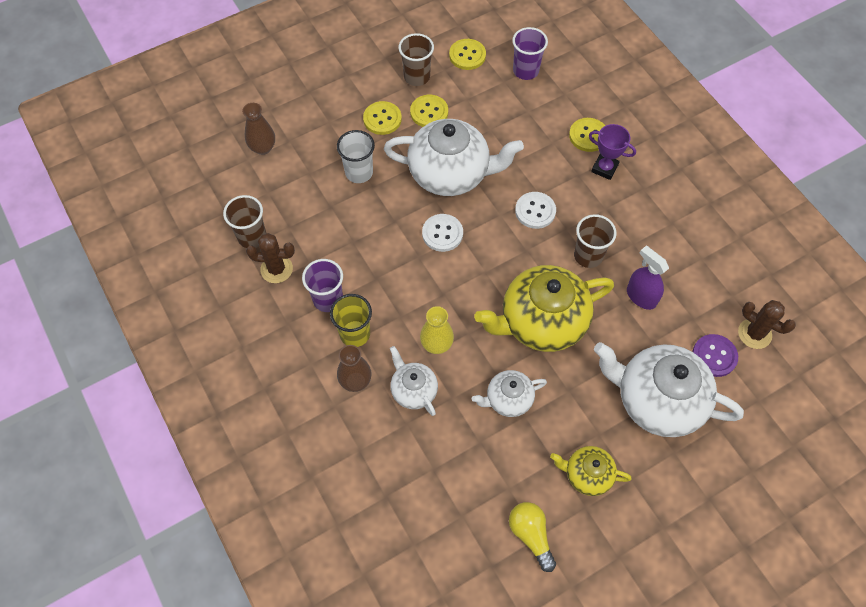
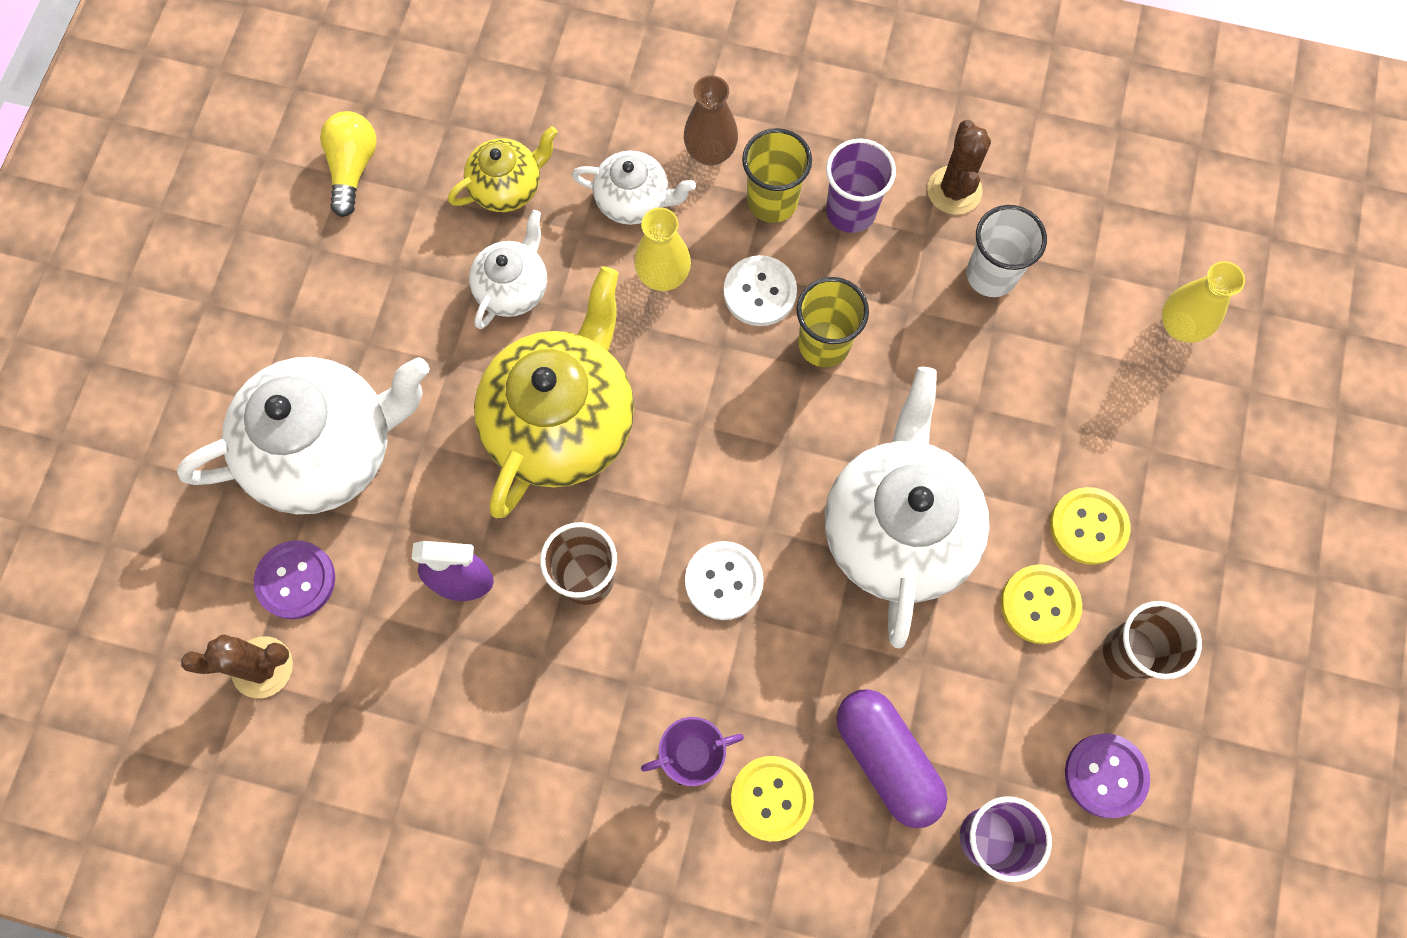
camera: 135 degrees right, 10 degrees up
brown cup [223,195,266,248] -> none
brown vase [242,103,275,155] -> yellow vase [1162,261,1245,342]
brown cactus [246,233,295,283] -> brown cactus turned 45 degrees counterclockwise [927,120,991,215]
white cup [337,130,375,183] -> white cup moved to [967,205,1047,297]
white teapot [384,119,524,196] -> white teapot turned 135 degrees clockwise [825,367,990,649]
white button [422,214,463,252] -> white button moved to [724,255,797,326]
yellow button [449,39,486,70] -> purple button [1065,733,1150,818]
yellow light bulb [509,502,556,572] -> yellow light bulb turned 105 degrees counterclockwise [320,111,377,217]
yellow teapot [550,446,632,496] -> yellow teapot moved to [448,126,558,212]
none -> yellow cup [796,277,869,367]
none -> purple capsule [836,689,947,828]

